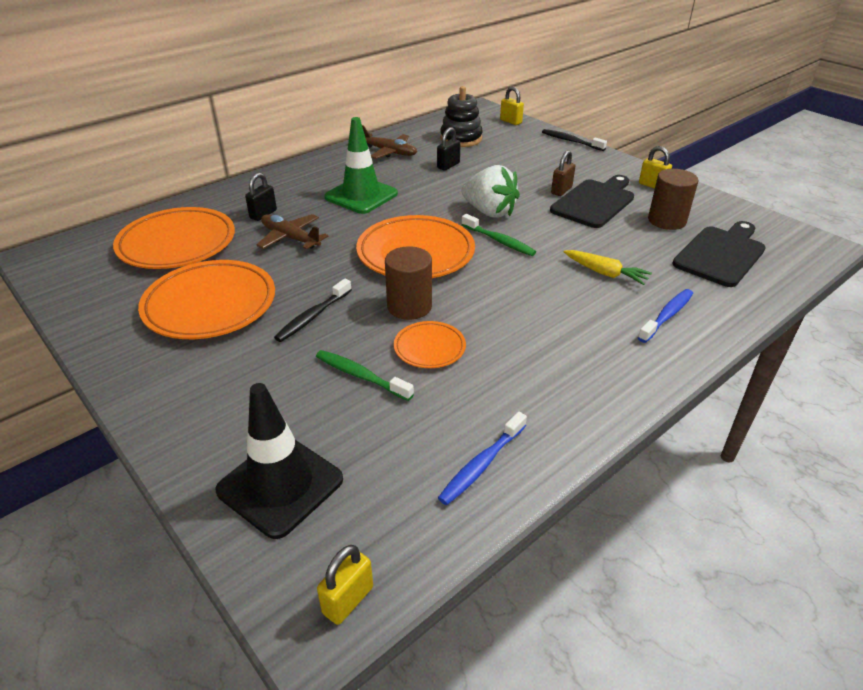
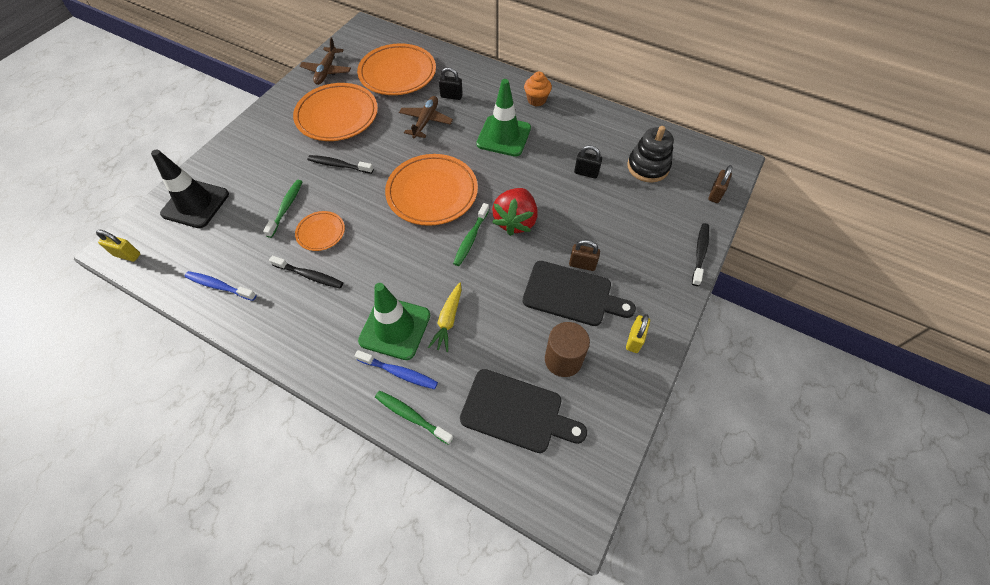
camera: 70 degrees right, 20 degrees up
brown plane [362,125,417,159] -> brown plane moved to [300,37,351,85]
brown cylinder [385,246,432,320] -> none
white strawberry [462,165,520,218] -> red strawberry [492,188,538,236]
yellow padlock [500,87,524,125] -> brown padlock [708,165,732,203]
none -> black toothbrush [269,256,343,288]
none -> green traffic cone [358,283,430,360]
none -> green toothbrush [375,391,453,445]
none -> orange cupcake [524,72,552,106]

